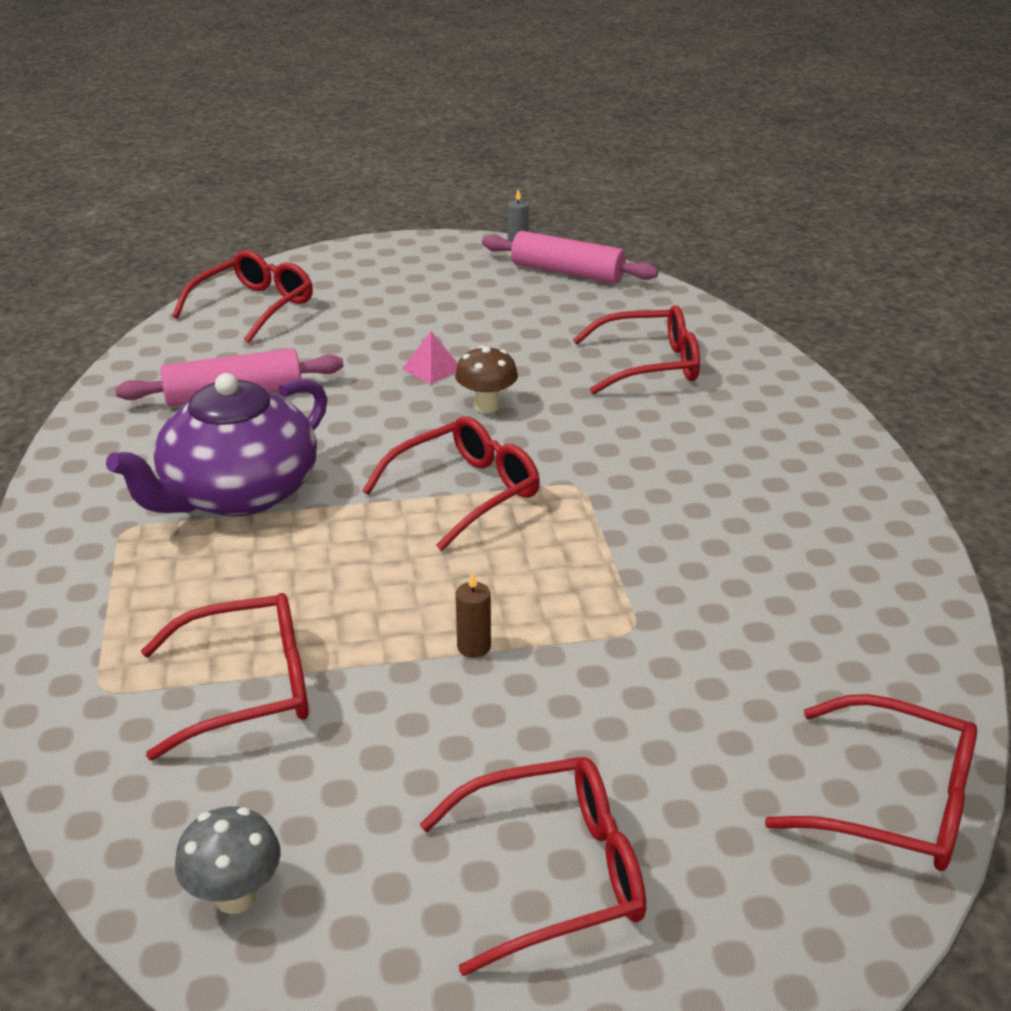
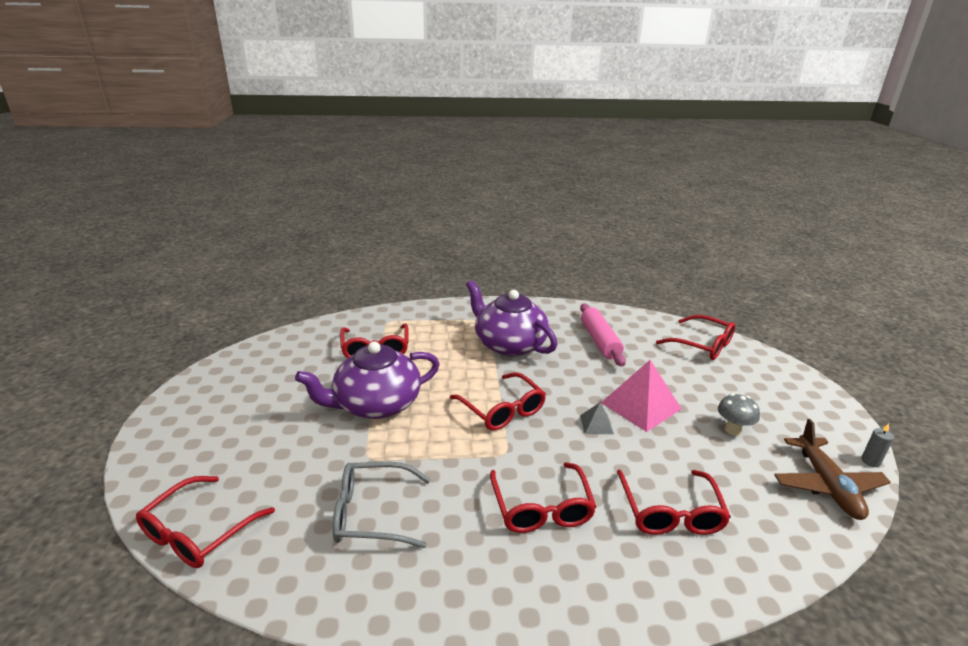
camera: 95 degrees right, 5 degrees down
grey mushroom [175,806,281,914] -> grey mushroom moved to [718,393,760,436]
pink pyramid [402,331,458,384] -> pink pyramid [601,360,682,432], size x2.07
red glasses [420,757,646,976] -> red glasses moved to [490,462,596,533]
brown mushroom [455,346,518,413] -> grey pyramid [580,403,614,434]
brown candle [456,571,491,658] -> purple teapot [295,341,440,419]
pink rolling pin [482,231,659,284] -> brown plane [774,419,891,520]
none -> grey glasses [333,462,430,548]

